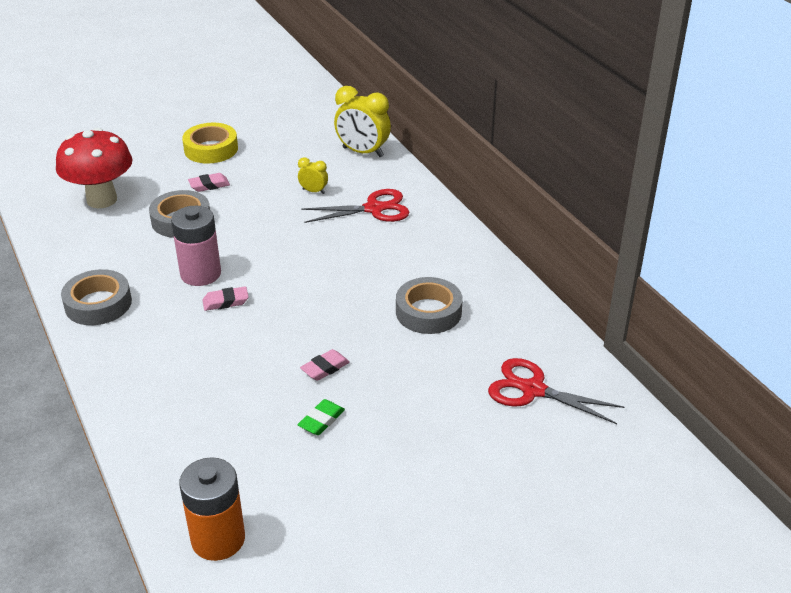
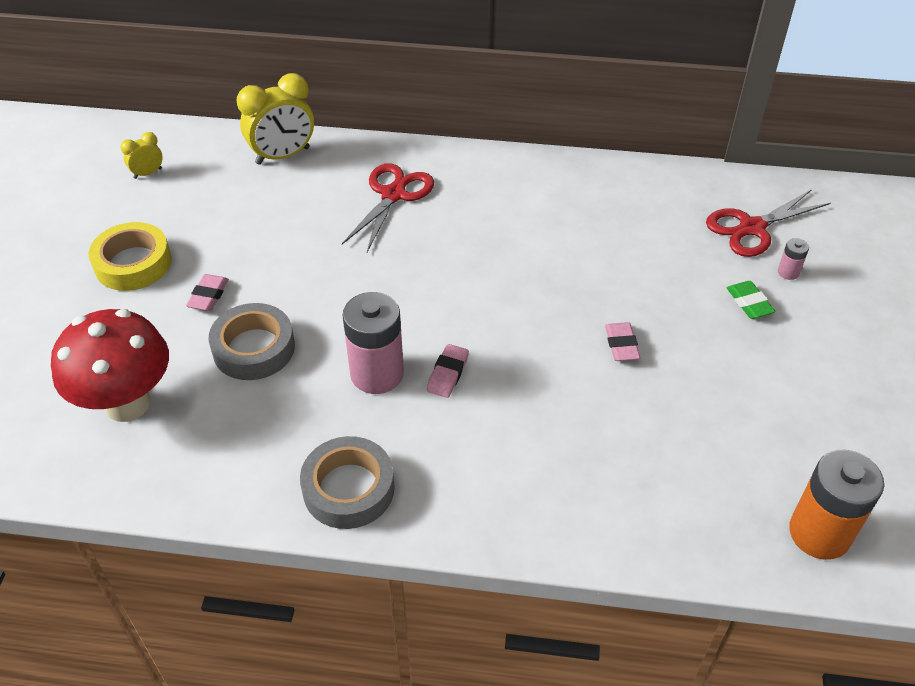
camera: 55 degrees left, 10 degrees up
green eraser [297,399,345,435] -> green eraser moved to [727,281,775,319]
yellow clock [298,157,328,194] -> yellow clock moved to [120,132,163,179]
grey tape [396,277,462,334] -> none
none -> pink battery [778,238,809,280]

